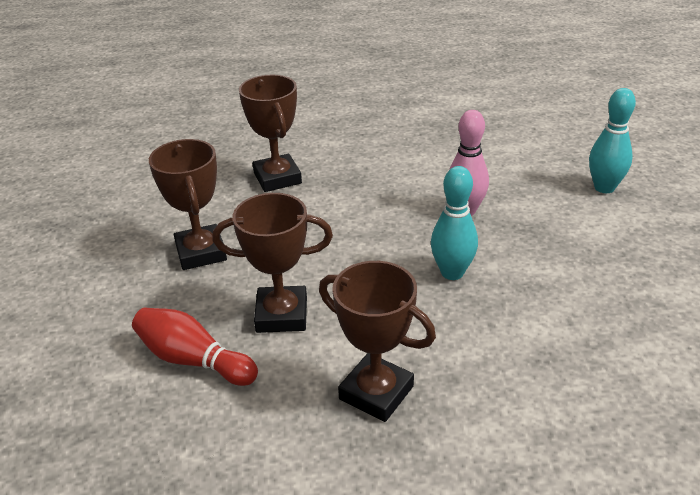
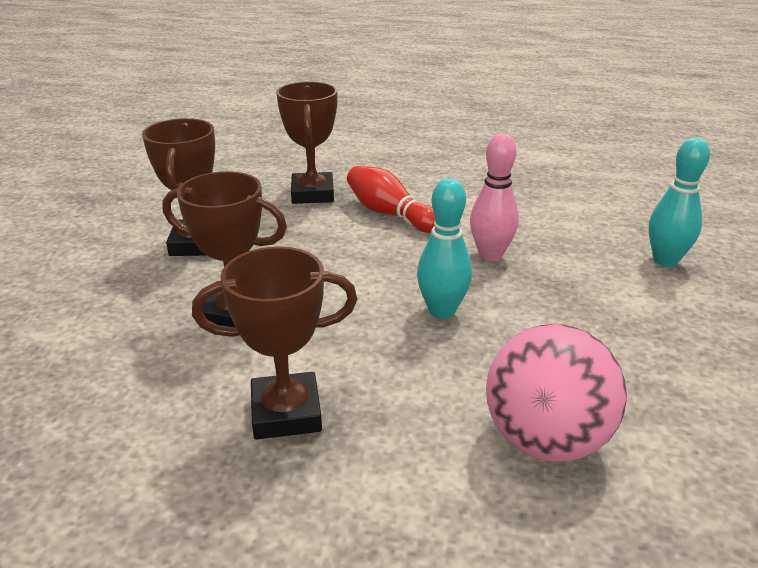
camera: 15 degrees right, 5 degrees down
red bowling pin [132,308,258,386] -> red bowling pin moved to [347,166,435,233]
brown trophy [319,261,436,422] -> brown trophy turned 60 degrees counterclockwise [192,246,357,440]
none -> pink ball [486,324,627,462]

